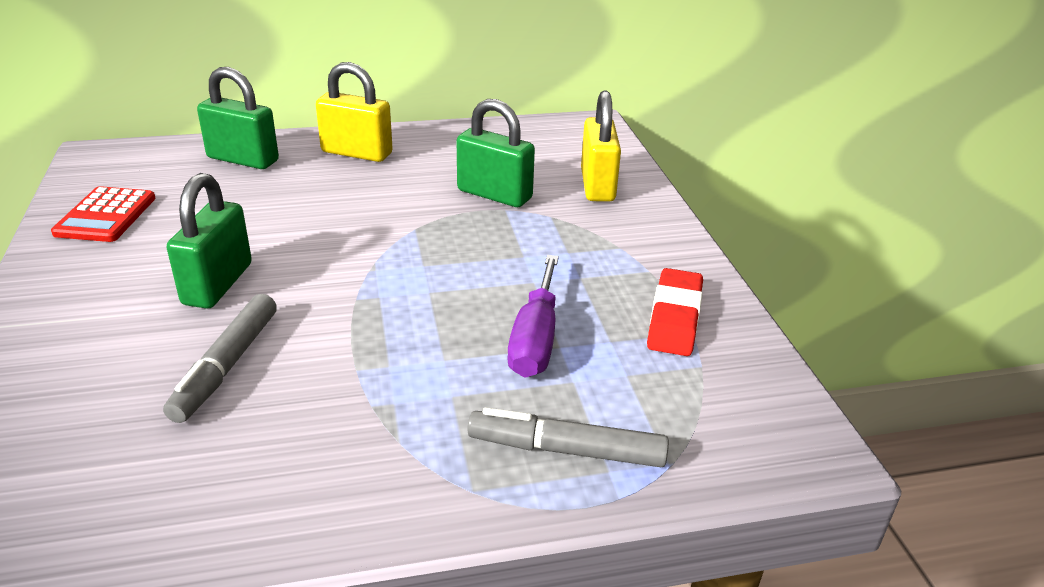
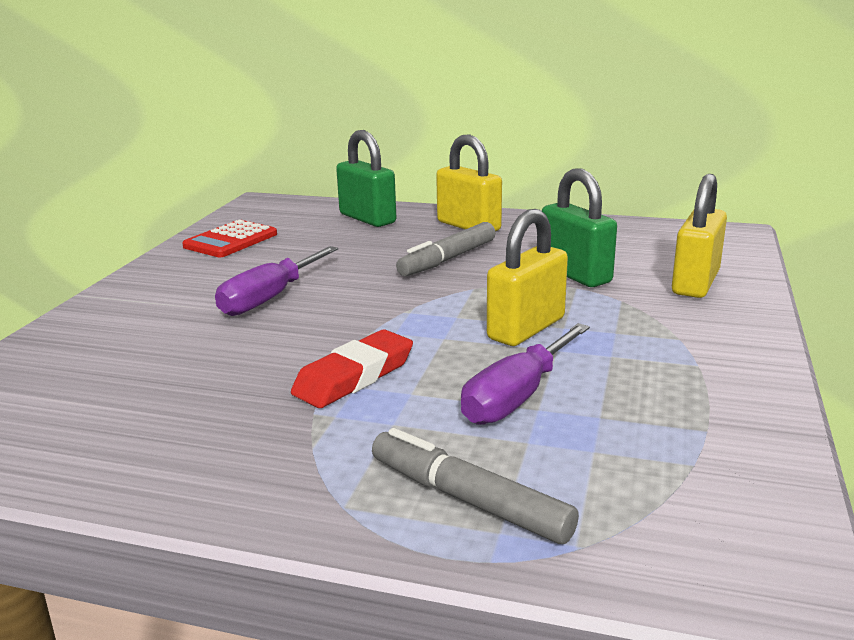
camera: 30 degrees right, 10 degrees down
grey marker [163,294,277,423] -> grey marker moved to [396,222,495,276]
green padlock [167,173,252,309] -> purple screwdriver [215,246,338,316]
red eraser [647,268,703,356] -> red eraser moved to [291,330,413,408]
none -> yellow padlock [487,209,568,346]

